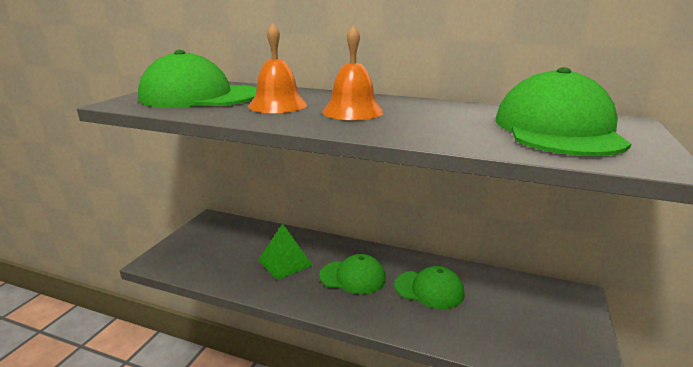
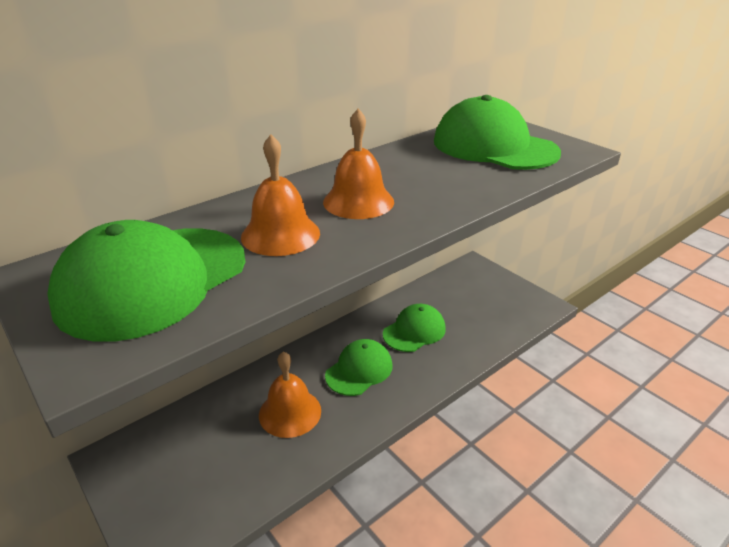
camera: 60 degrees left, 10 degrees up
green pyramid [259,223,313,280] -> orange bell [259,351,321,438]

